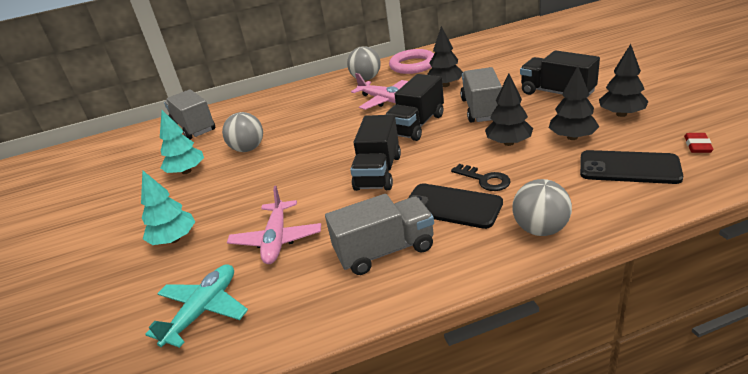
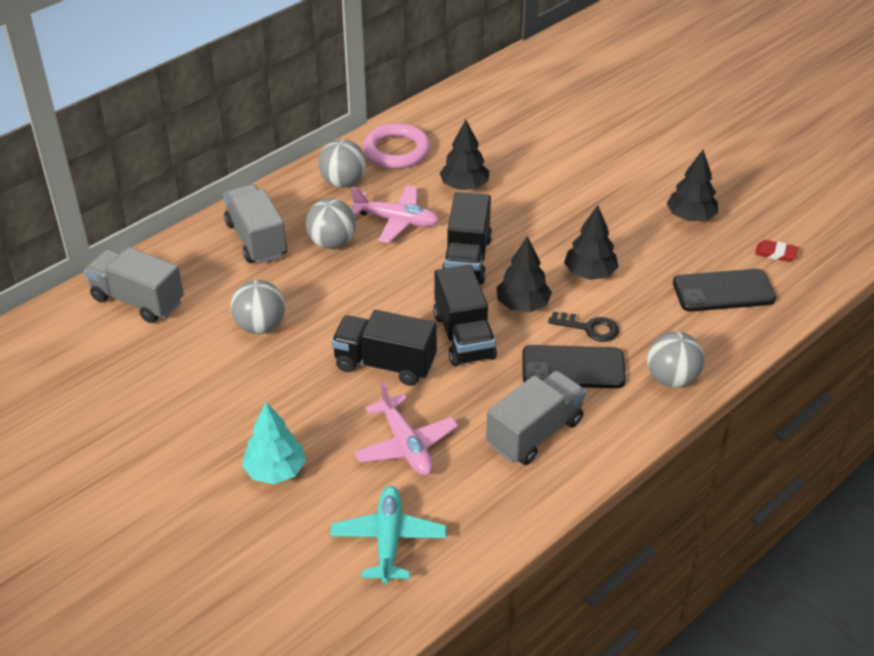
camera: 30 degrees left, 10 degrees up
turquoise tree [160,110,204,174] -> none
grey truck [460,67,502,123] -> grey truck moved to [223,184,287,264]
black truck [520,50,600,98] -> black truck moved to [331,310,437,386]
black tree [549,66,599,140] -> black tree moved to [496,236,552,312]
red eraser [684,133,713,153] -> red eraser turned 60 degrees counterclockwise [755,240,798,262]
none -> grey ball [306,198,356,249]

